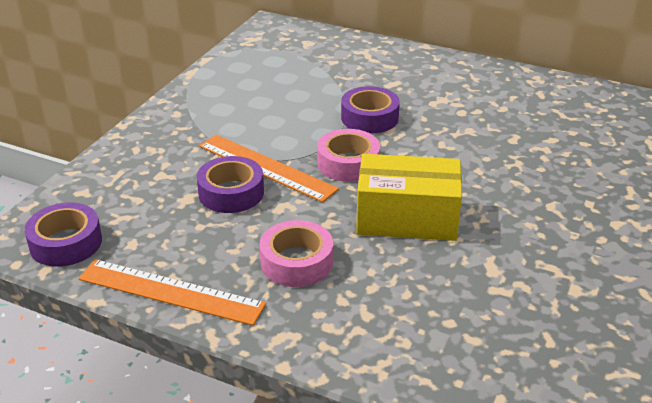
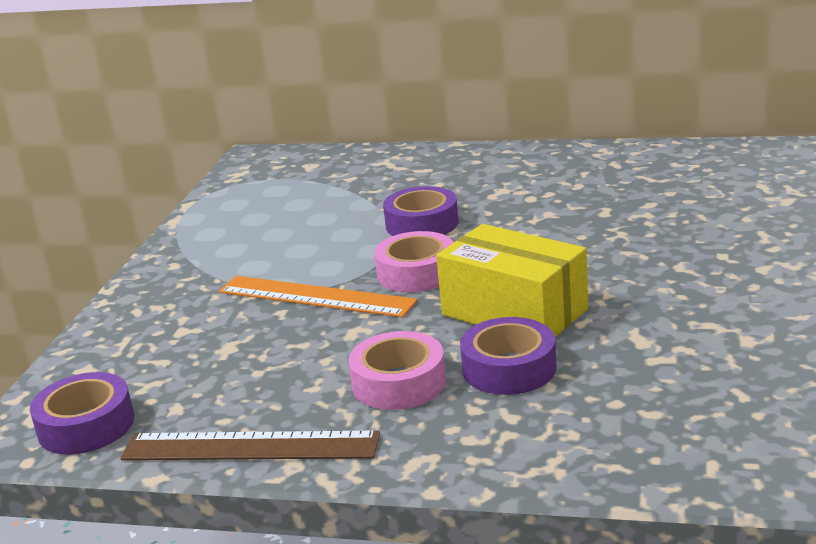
camera: 10 degrees left, 10 degrees down
orange ruler [78,259,266,326] -> brown ruler [120,431,380,460]
purple tape [197,156,264,213] -> purple tape moved to [460,317,557,395]
yellow box [356,154,462,241] -> yellow box turned 45 degrees clockwise [436,224,588,337]

